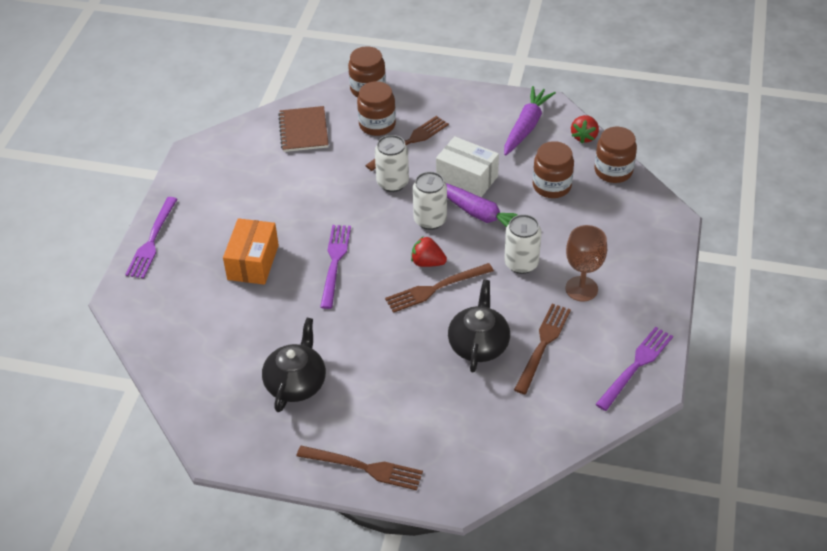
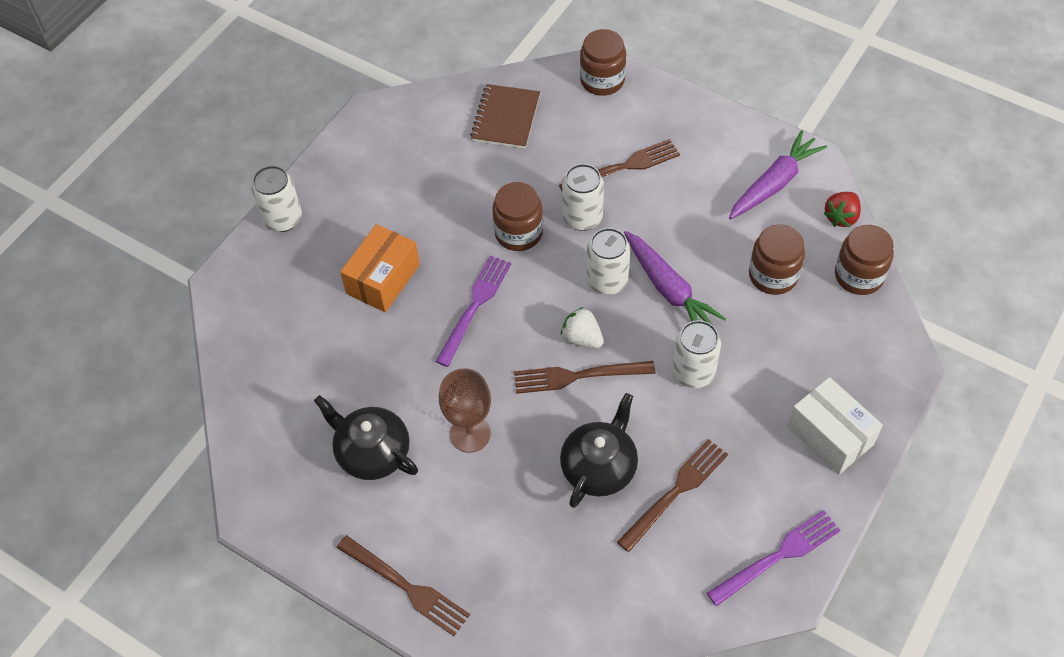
camera: 20 degrees right, 10 degrees up
purple fork [125,197,177,279] -> white can [251,165,302,232]
black teapot [262,318,326,412] -> black teapot turned 90 degrees counterclockwise [314,395,418,480]
brown jar [357,81,396,136] -> brown jar moved to [492,182,543,251]
red strawberry [411,236,447,267] -> white strawberry [561,307,604,348]
white box [436,136,499,197] -> white box moved to [788,377,883,474]
brown goblet [566,225,607,302] -> brown goblet moved to [439,368,491,453]

